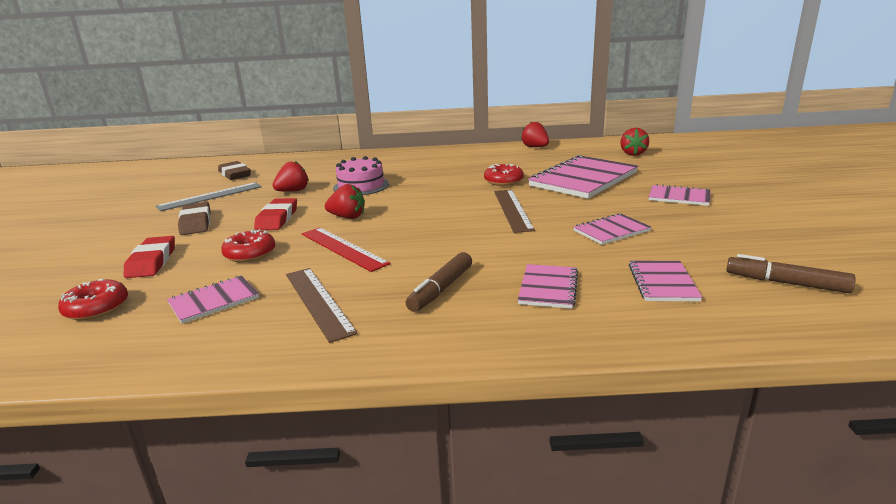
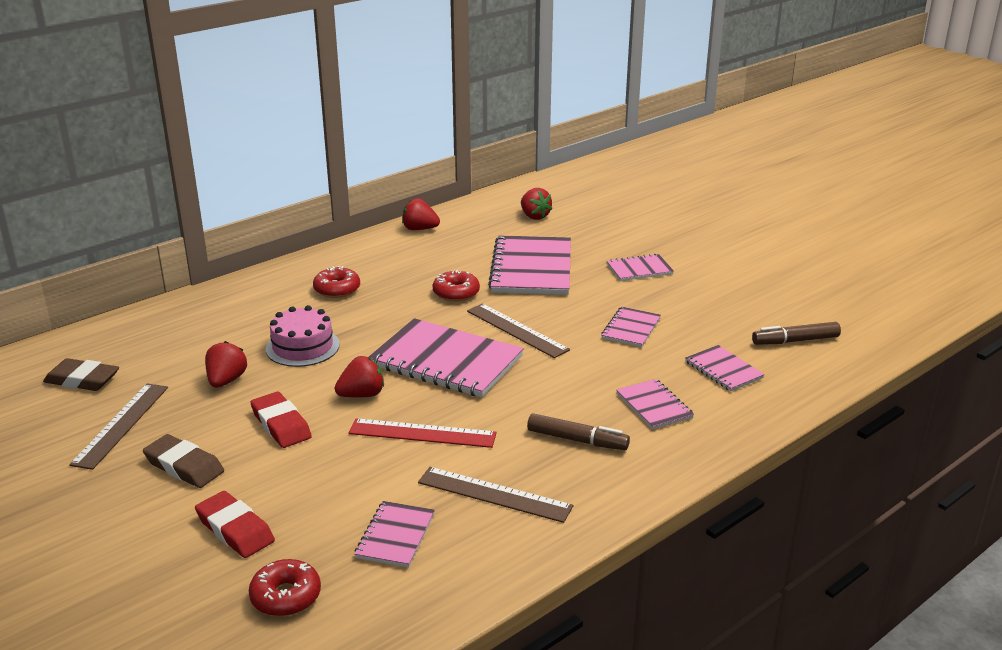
camera: 40 degrees left, 5 degrees up
grey ruler [156,182,262,211] -> brown ruler [69,384,168,470]
red donut [221,229,275,262] -> red donut moved to [313,266,360,298]
brown marker [406,252,472,312] -> brown marker turned 60 degrees counterclockwise [527,413,630,450]
none -> pink notebook [369,318,524,398]

